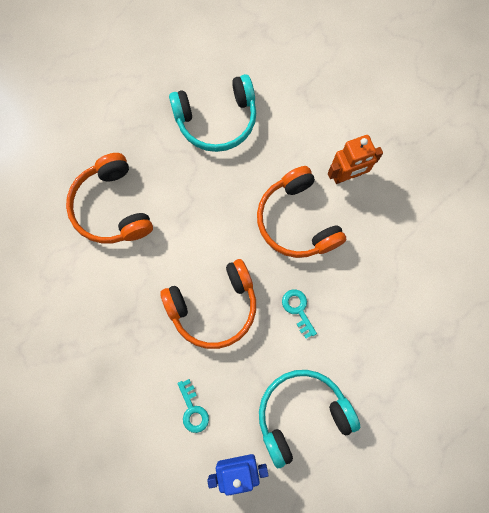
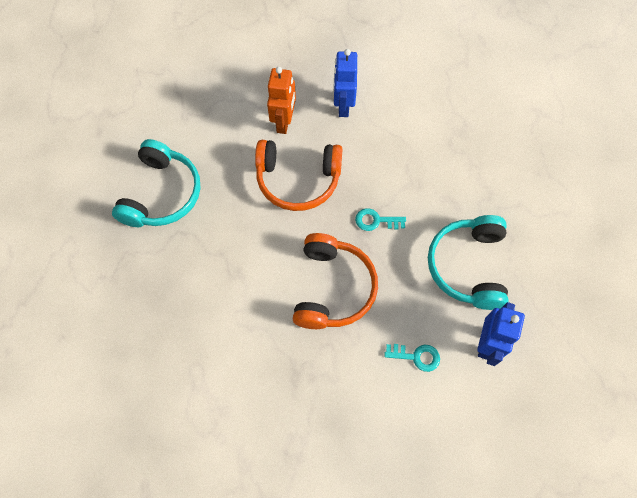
camera: 60 degrees left, 10 degrees down
orange headphones [66,153,153,244] -> none
none -> blue robot [333,49,357,117]

